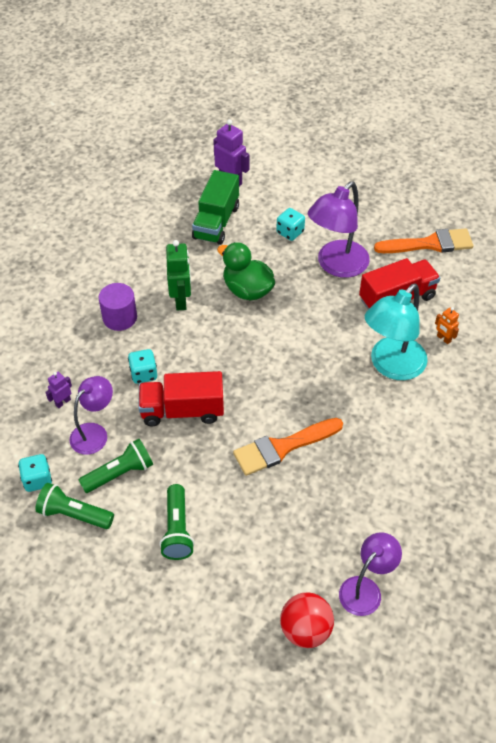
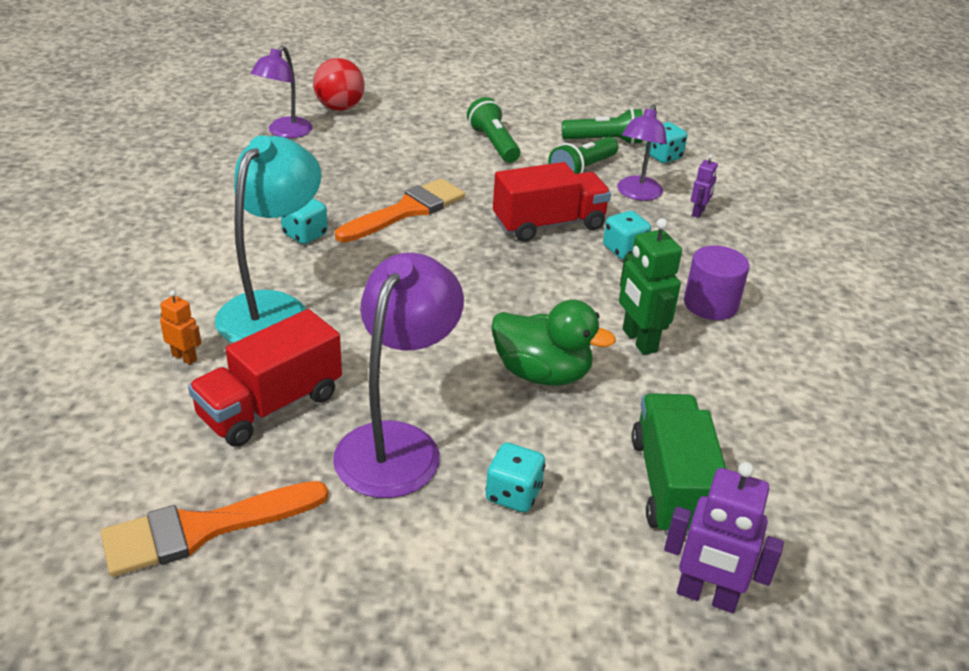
camera: 160 degrees right, 15 degrees down
none -> turquoise dice [281,198,328,244]

